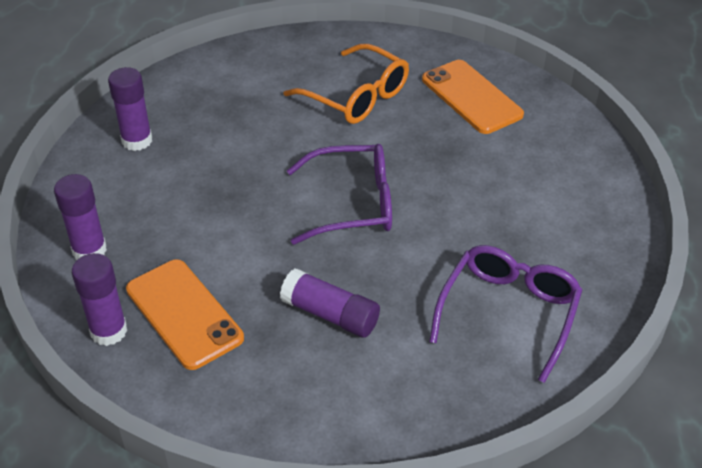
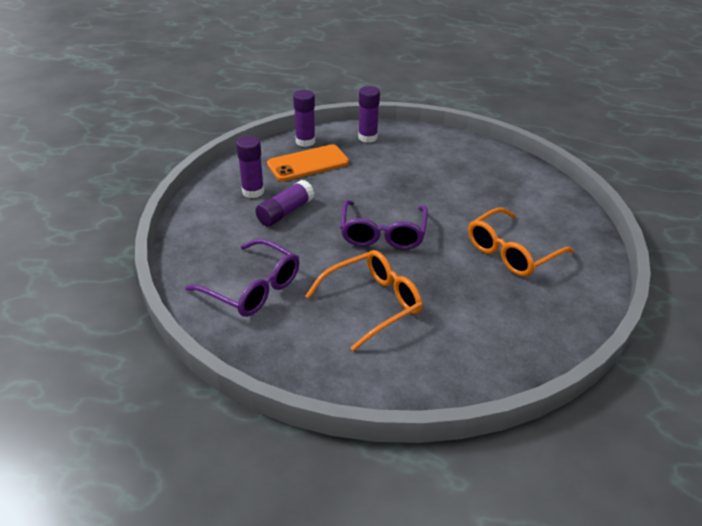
camera: 100 degrees right, 5 degrees down
purple glue stick [108,67,152,151] -> purple glue stick moved to [236,136,264,198]
orange phone [422,60,524,134] -> none
none -> orange glasses [306,250,423,351]

